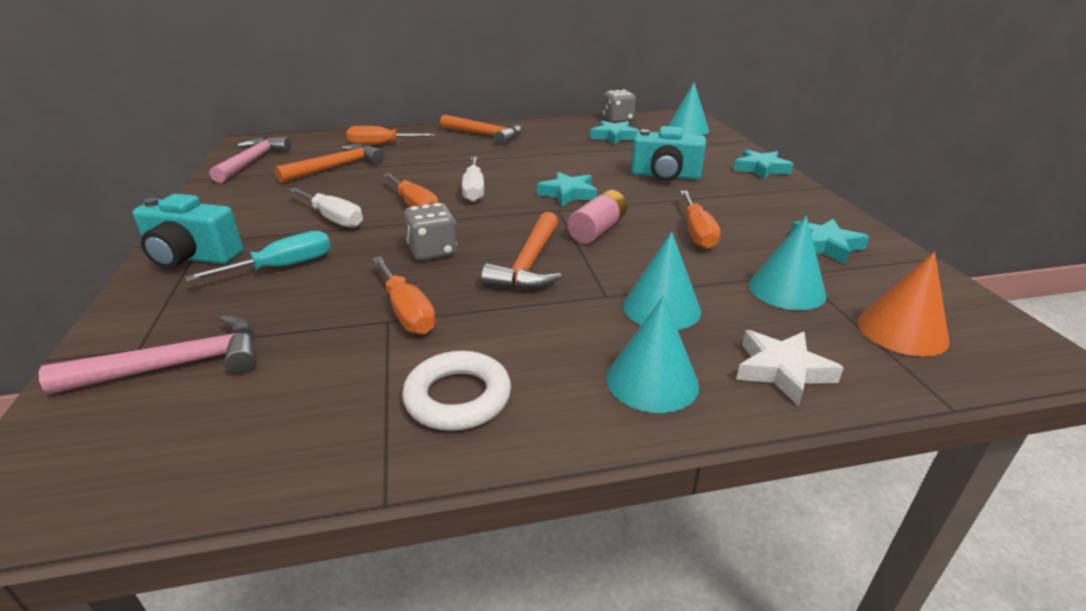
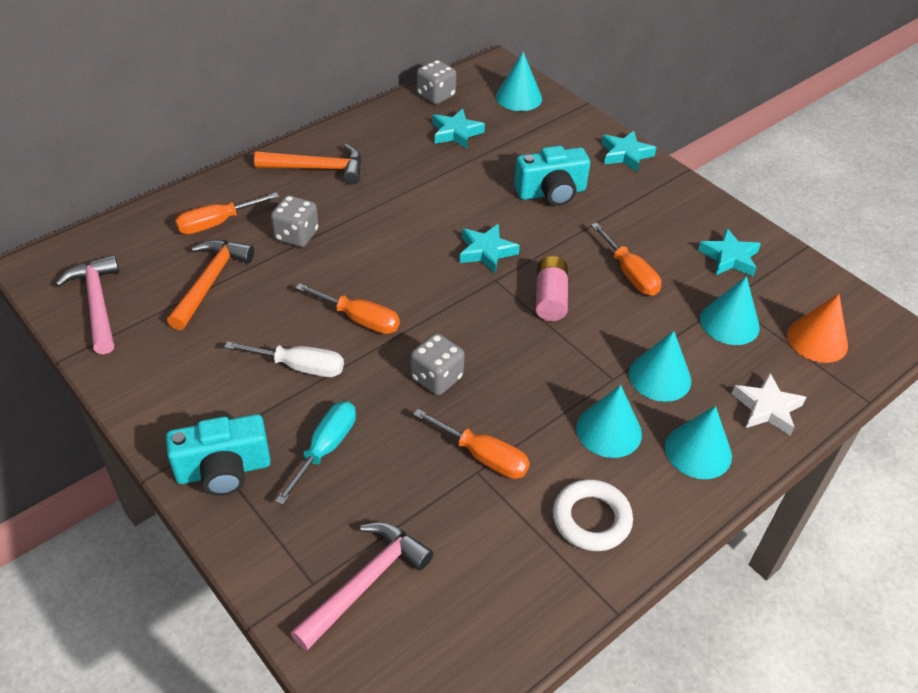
camera: 30 degrees left, 15 degrees up
white screwdriver [462,157,484,202] -> none
orange hammer [481,212,562,290] -> none
none -> grey dice [271,195,319,247]
none -> turquoise cone [576,385,642,458]

